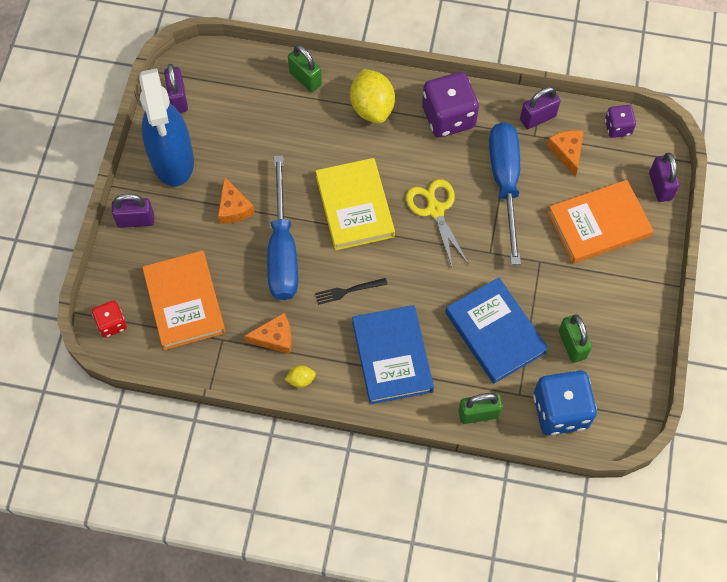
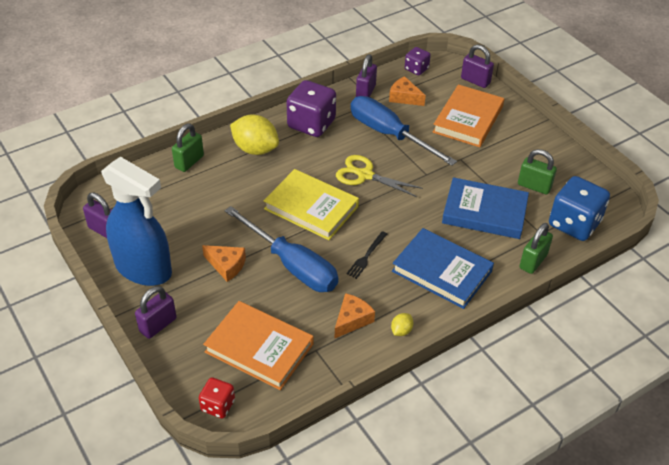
camera: 45 degrees left, 20 degrees down
green padlock [288,45,322,92] -> green padlock turned 60 degrees counterclockwise [172,124,204,172]

